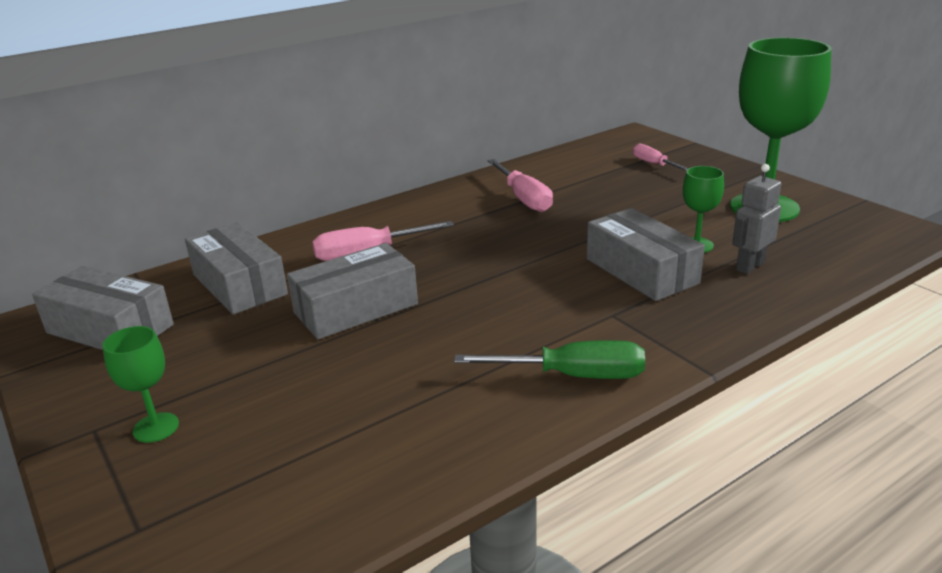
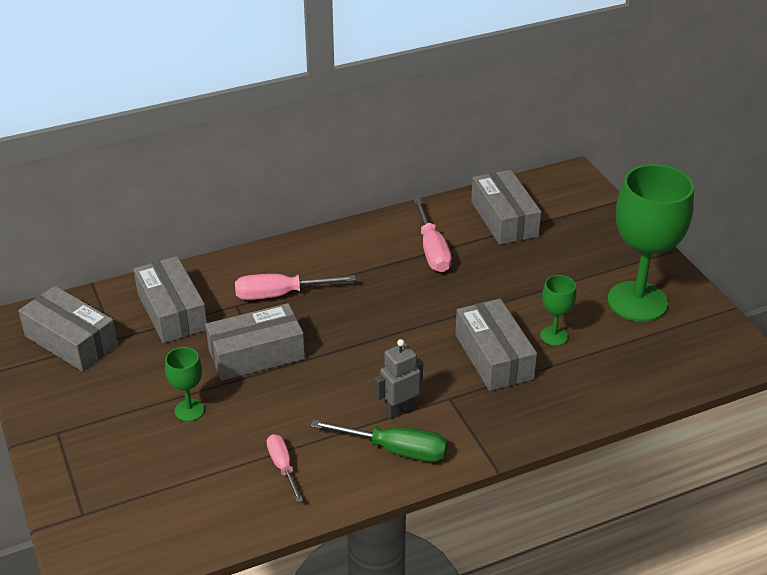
camera: 10 degrees right, 10 degrees up
green goblet [102,326,179,443] -> green goblet moved to [165,347,205,421]
pink screwdriver [633,143,688,171] -> pink screwdriver moved to [267,434,303,503]
grey robot [732,164,781,274] -> grey robot moved to [375,339,423,419]
none -> grey box [471,170,541,245]

